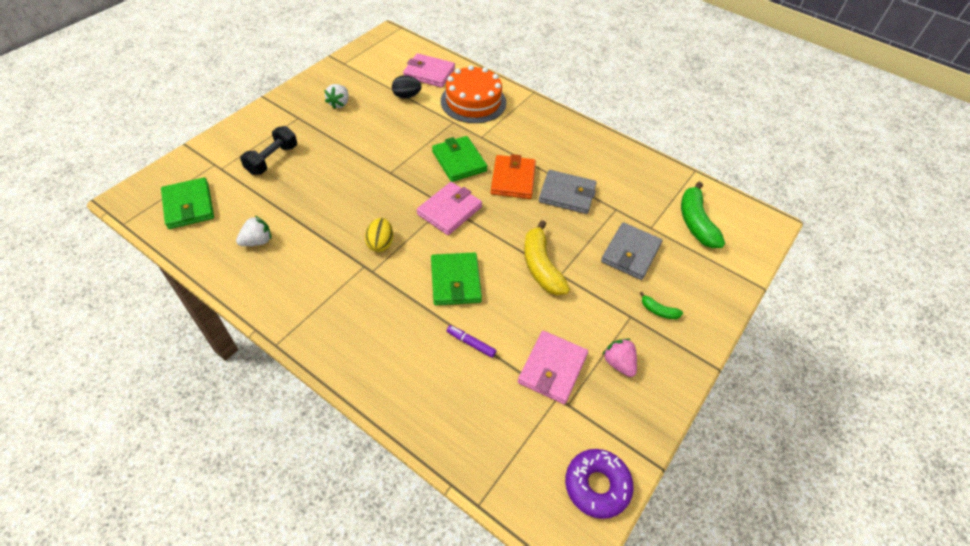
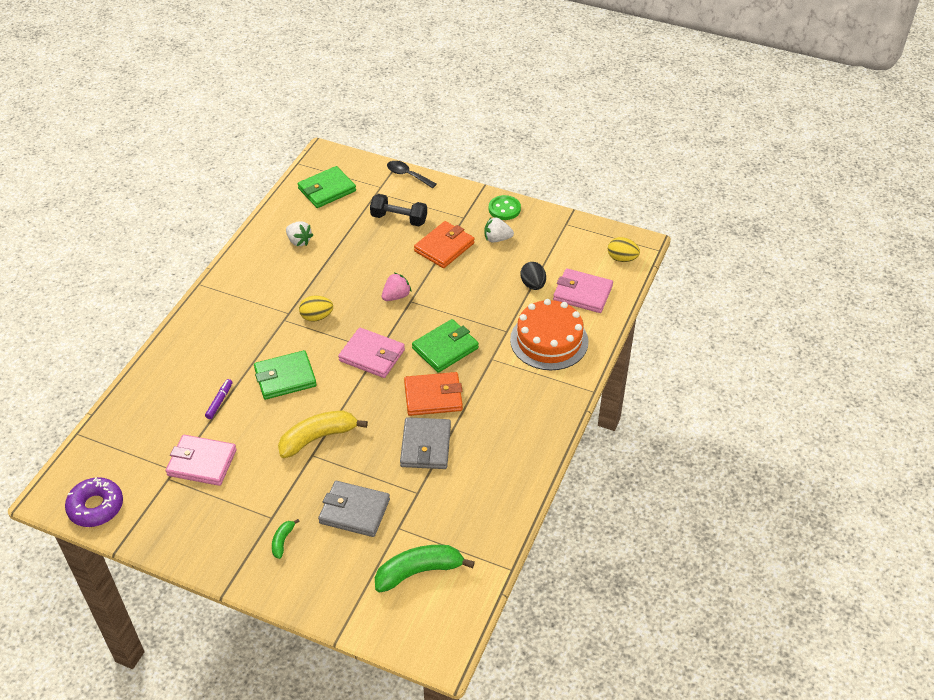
camera: 80 degrees right, 5 degrees down
pink wallet [403,53,455,88] -> pink wallet turned 75 degrees counterclockwise [553,268,613,313]
pink strawberry [603,338,637,377] -> pink strawberry moved to [382,273,412,301]
none -> black spoon [387,161,437,188]
none -> orange wallet [414,221,475,268]
none -> green button [489,195,521,220]
none -> yellow egg [608,237,640,262]

